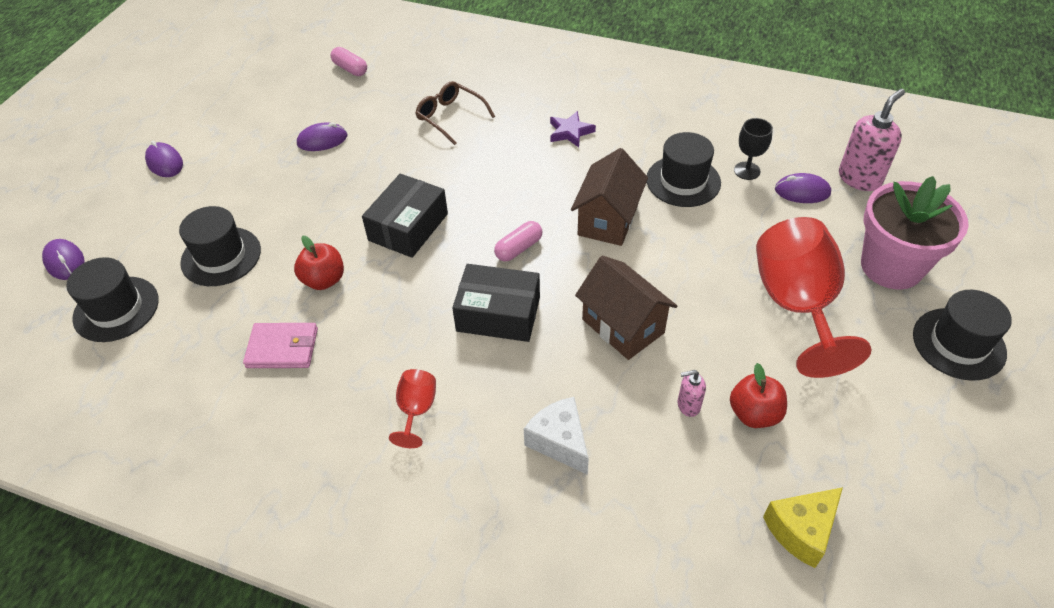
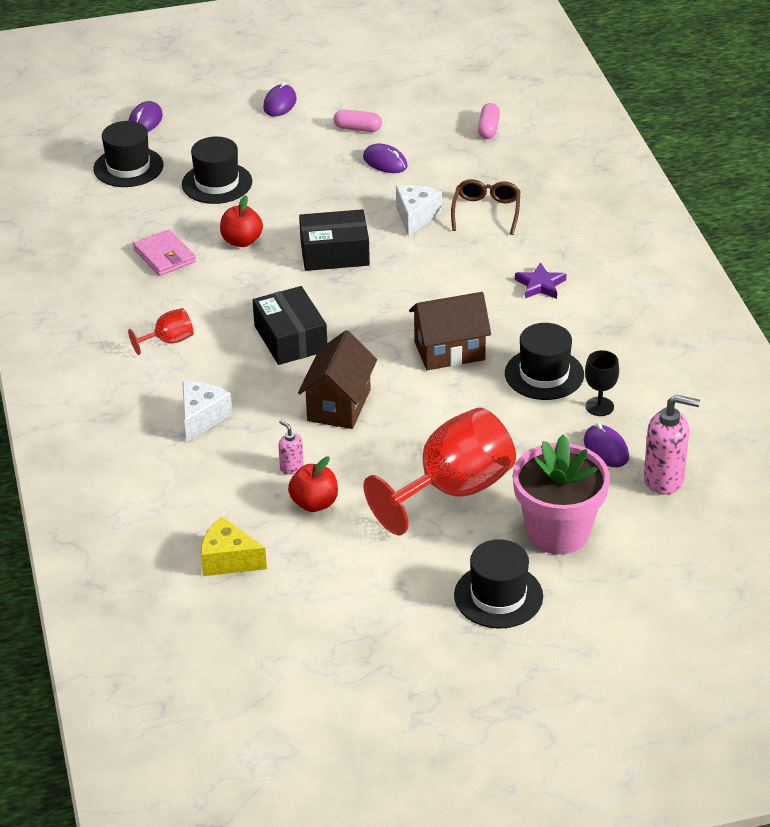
camera: 55 degrees right, 10 degrees down
pink capsule [494,221,542,261] -> pink capsule moved to [333,109,382,132]
none -> white cheese [396,185,442,237]

